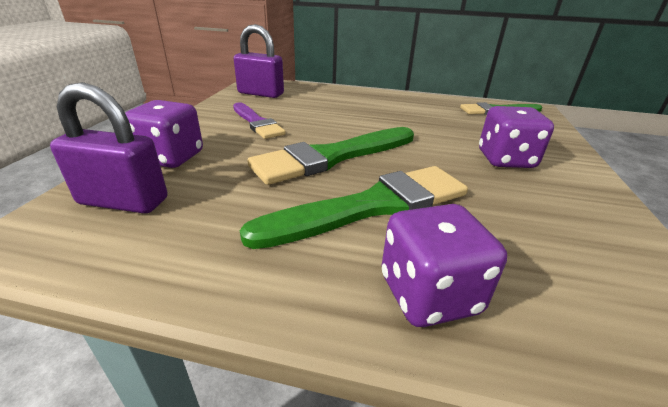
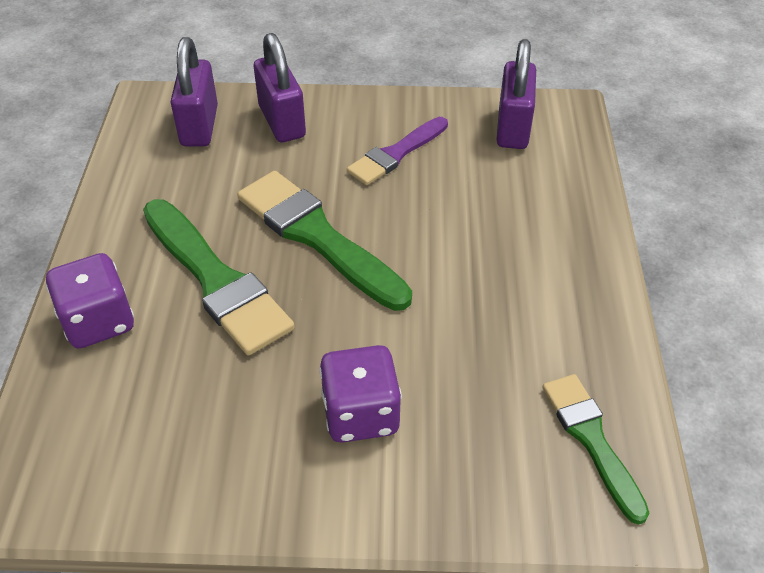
camera: 80 degrees right, 15 degrees up
purple dice [125,100,203,168] -> purple padlock [254,33,306,142]

